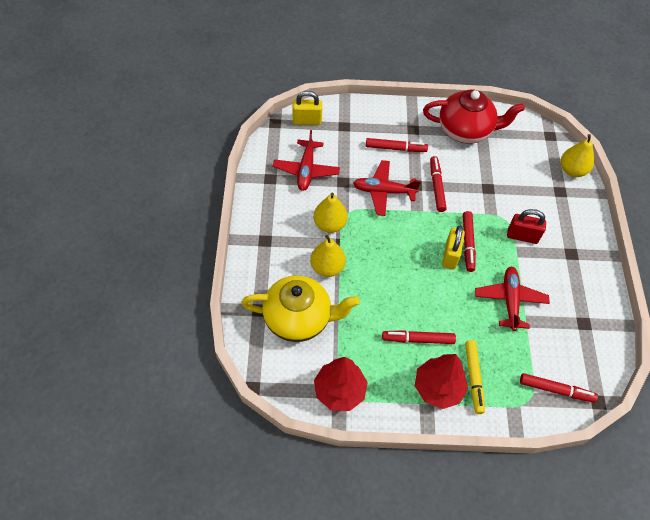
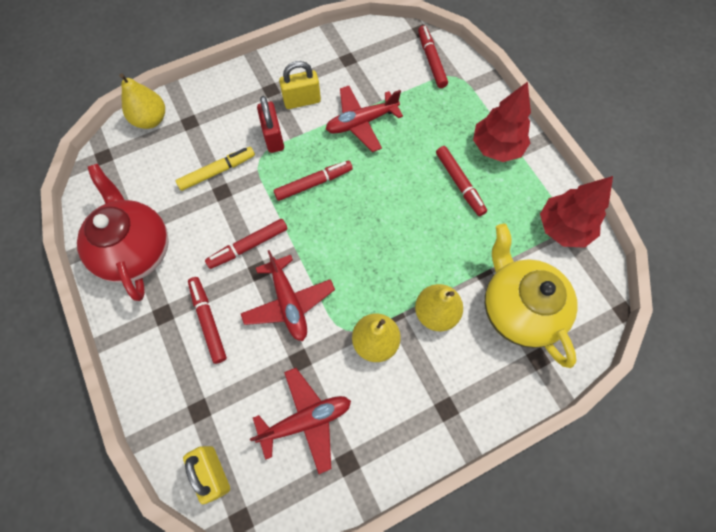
camera: 115 degrees left, 10 degrees up
yellow padlock [442,226,465,270] -> yellow padlock moved to [279,61,321,109]
yellow marker [465,340,485,414] -> yellow marker moved to [176,147,255,191]

